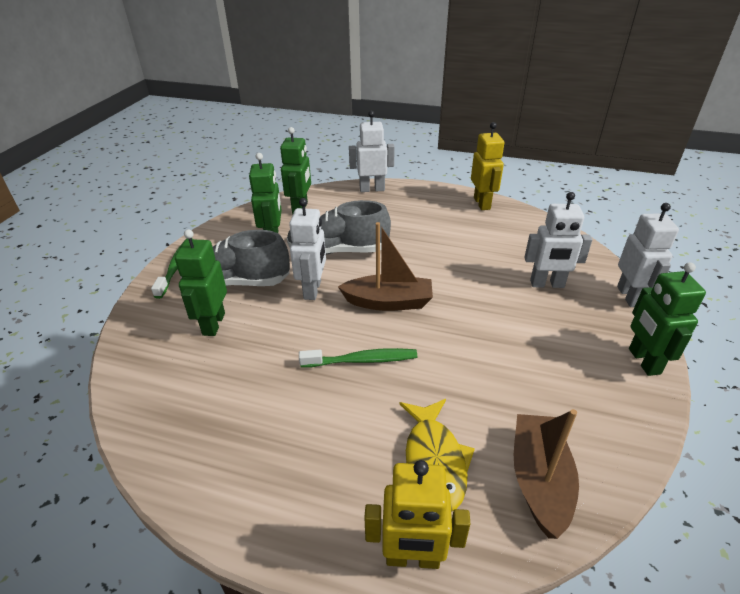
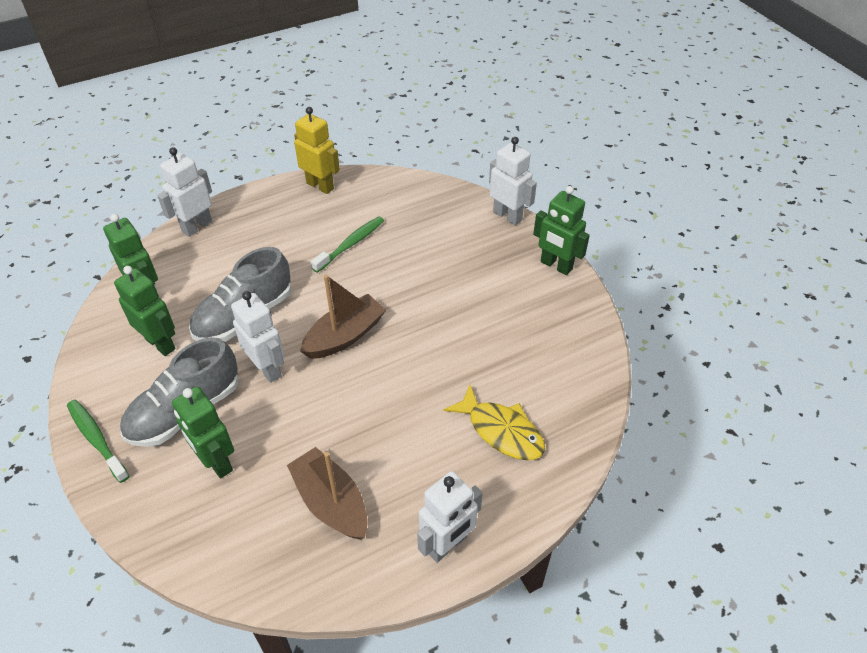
camera: 45 degrees left, 10 degrees up
green toothbrush [299,348,417,367] -> green toothbrush moved to [311,216,384,273]
yellow robot [364,460,470,569] -> none
brown boat [514,409,579,539] -> brown boat moved to [287,447,367,540]
white robot [524,192,592,288] -> white robot moved to [417,471,483,563]

